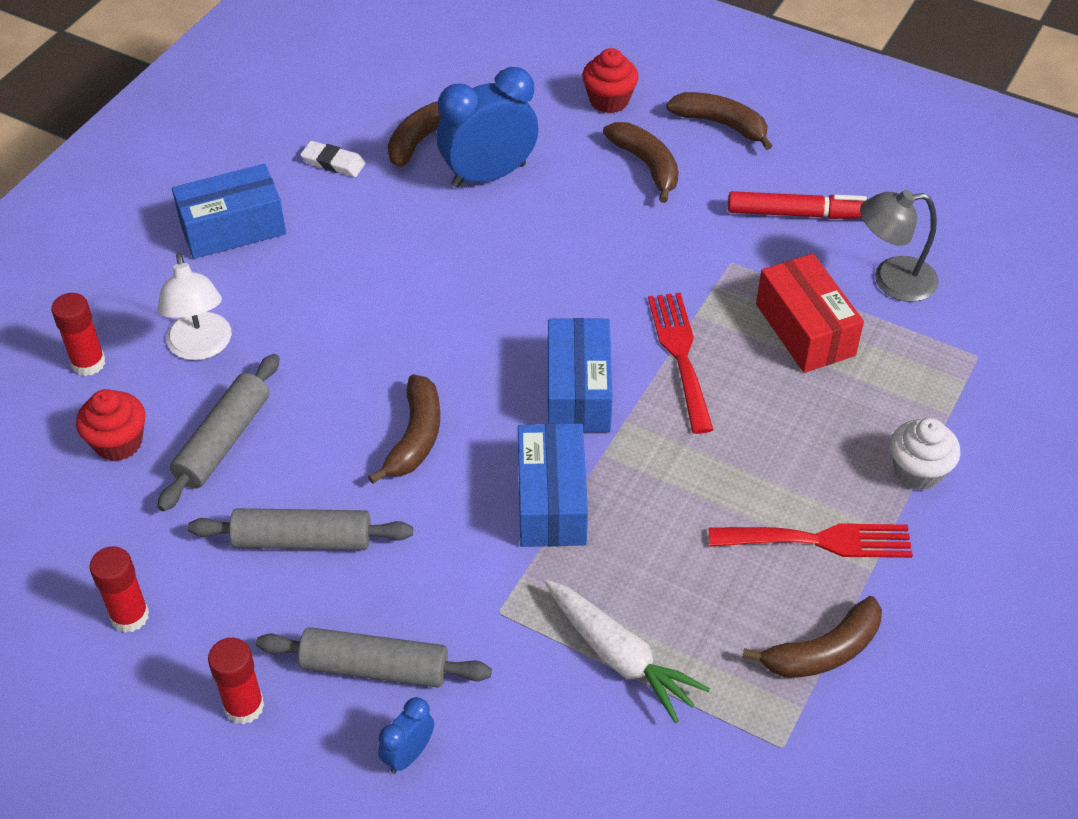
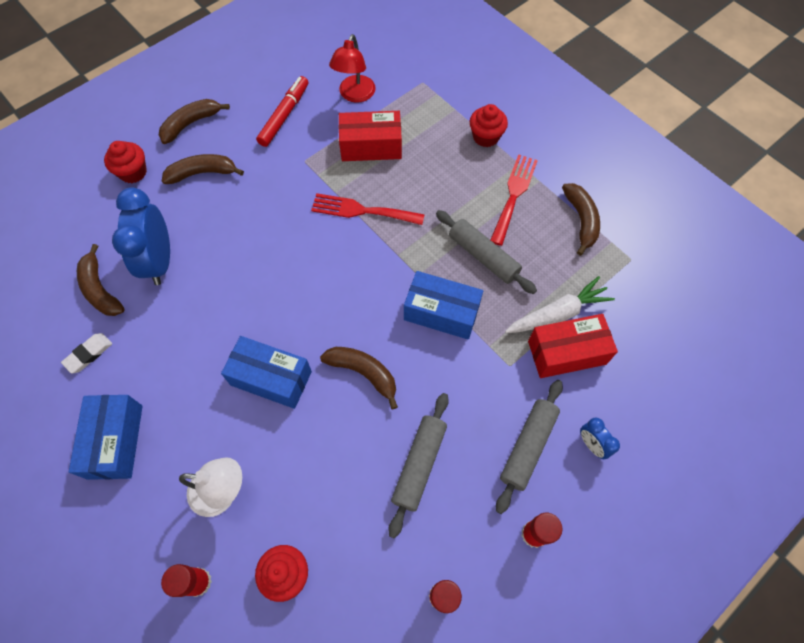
camera: 70 degrees left, 15 degrees up
grey rolling pin [157,354,280,512] -> grey rolling pin moved to [436,210,537,294]
blue box [548,318,613,433] -> blue box moved to [221,336,312,409]
grey lamp [860,190,939,302] -> red lamp [329,34,376,103]
white cupcake [890,418,960,490] -> red cupcake [470,104,508,147]
none -> red box [528,314,618,378]

